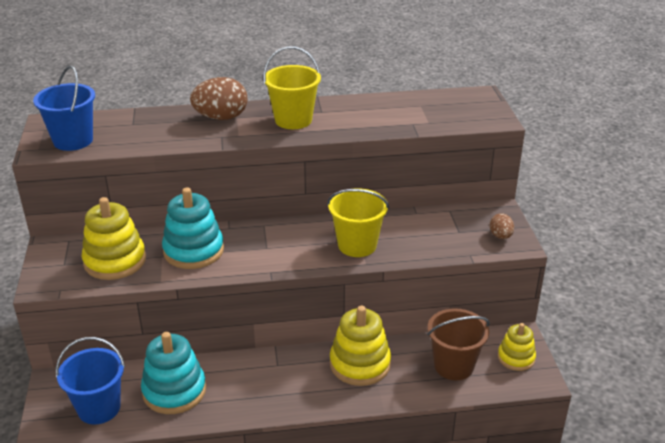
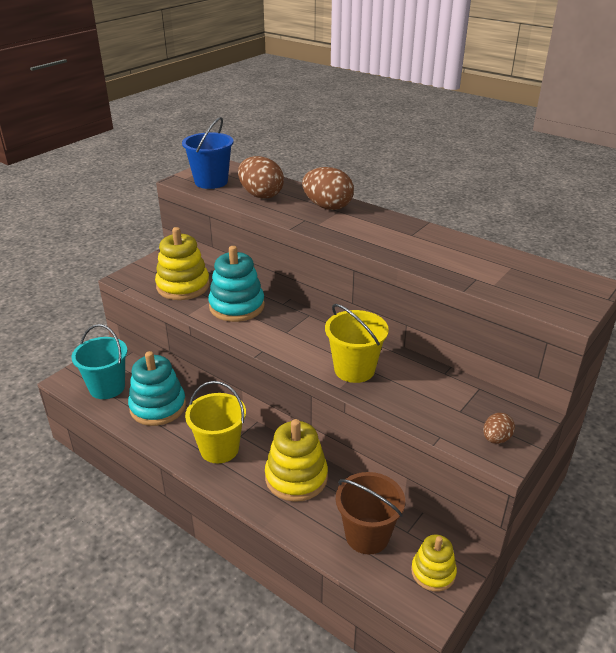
camera: 45 degrees right, 0 degrees up
blue bucket [56,337,125,425] -> turquoise bucket [71,324,127,399]
yellow bucket [263,46,321,129] -> yellow bucket moved to [185,381,246,463]
none -> brown egg [238,156,284,199]

